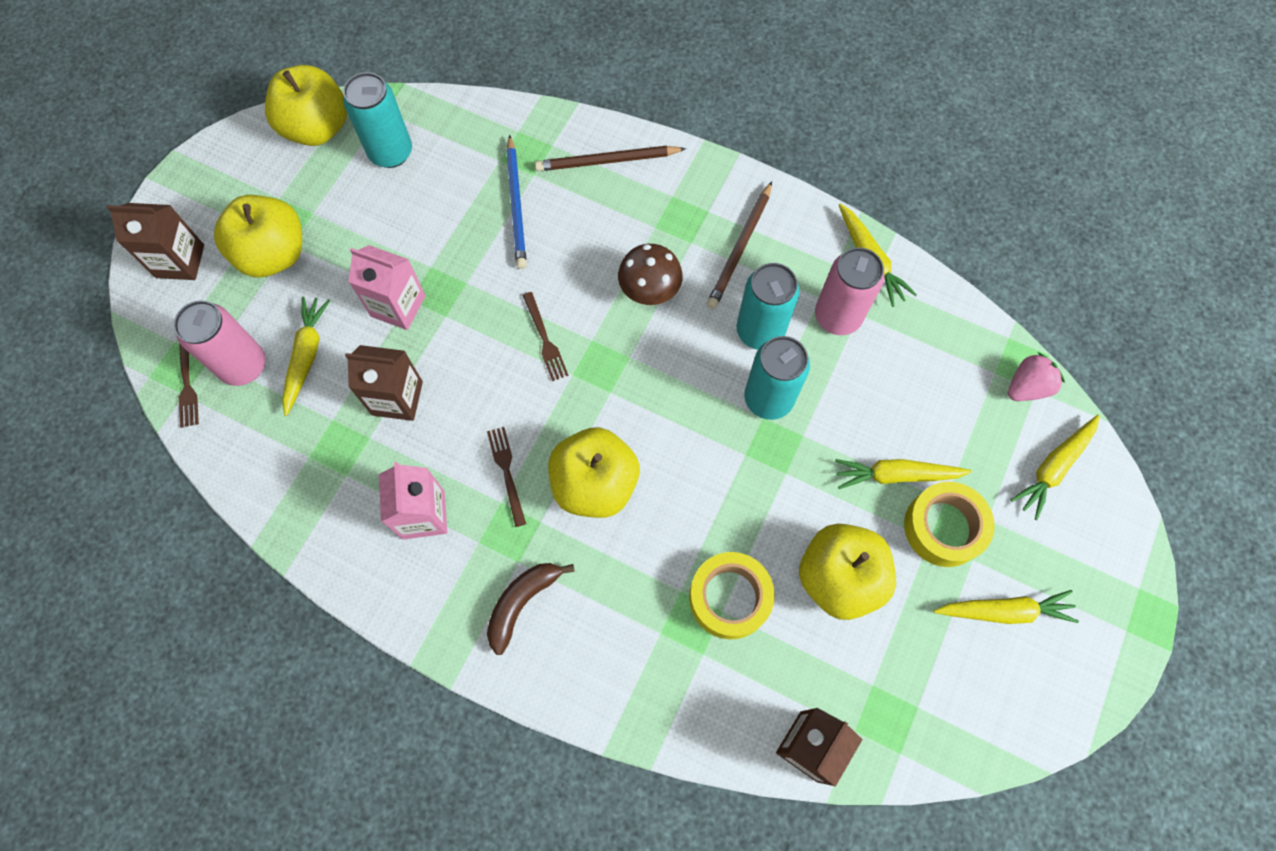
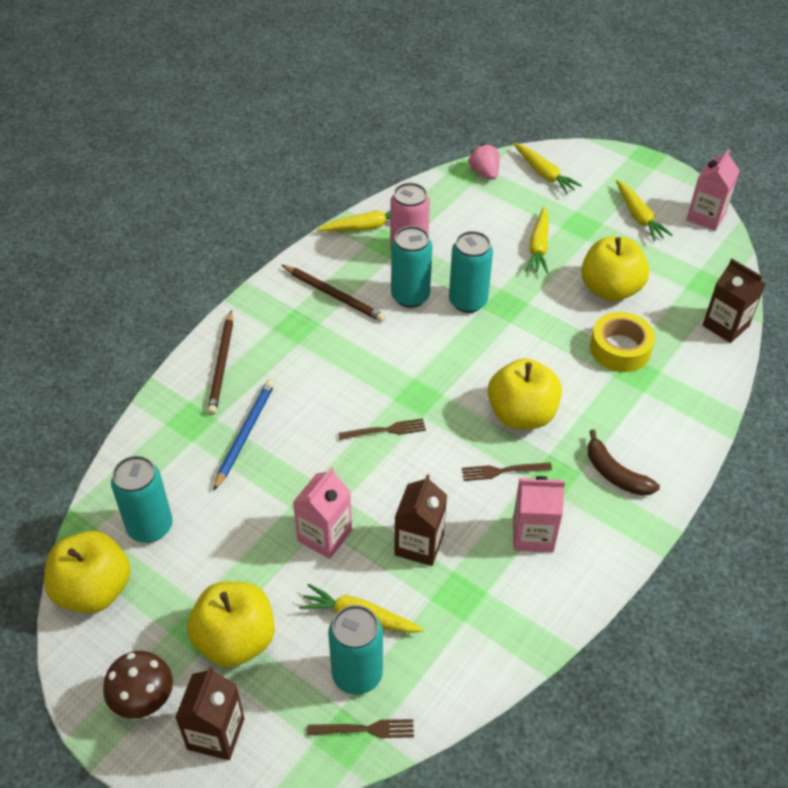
camera: 80 degrees left, 20 degrees down
pink can [174,300,266,386] -> turquoise can [328,605,383,695]
blue pencil [506,135,527,269] -> blue pencil turned 75 degrees counterclockwise [213,380,275,491]
brown mushroom [618,244,683,305] -> brown mushroom moved to [103,651,173,718]
yellow tape [904,482,995,567] -> none
yellow carrot [934,590,1079,624] -> yellow carrot turned 150 degrees clockwise [616,180,673,241]
none -> pink carton [686,149,740,231]

